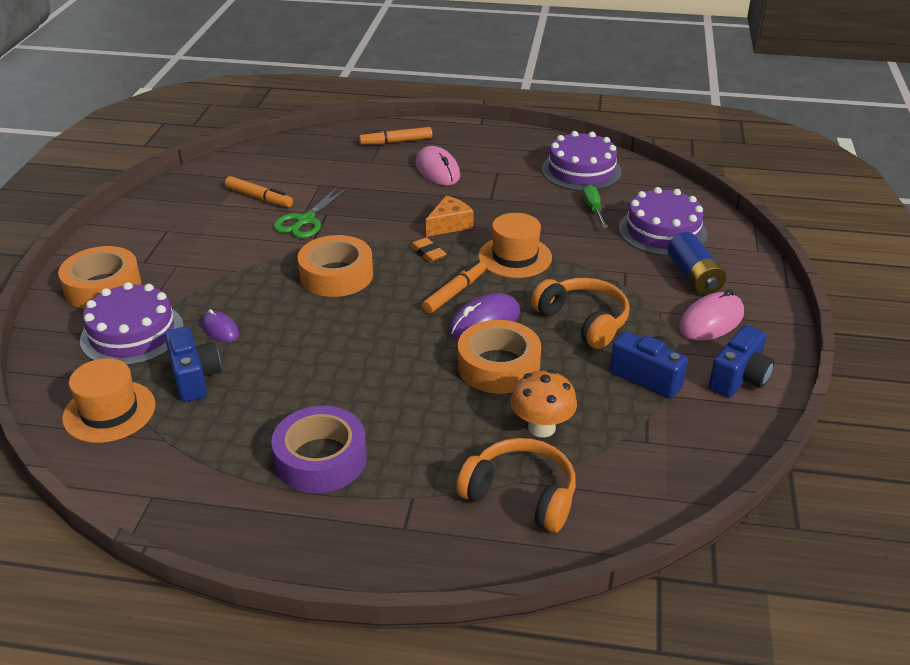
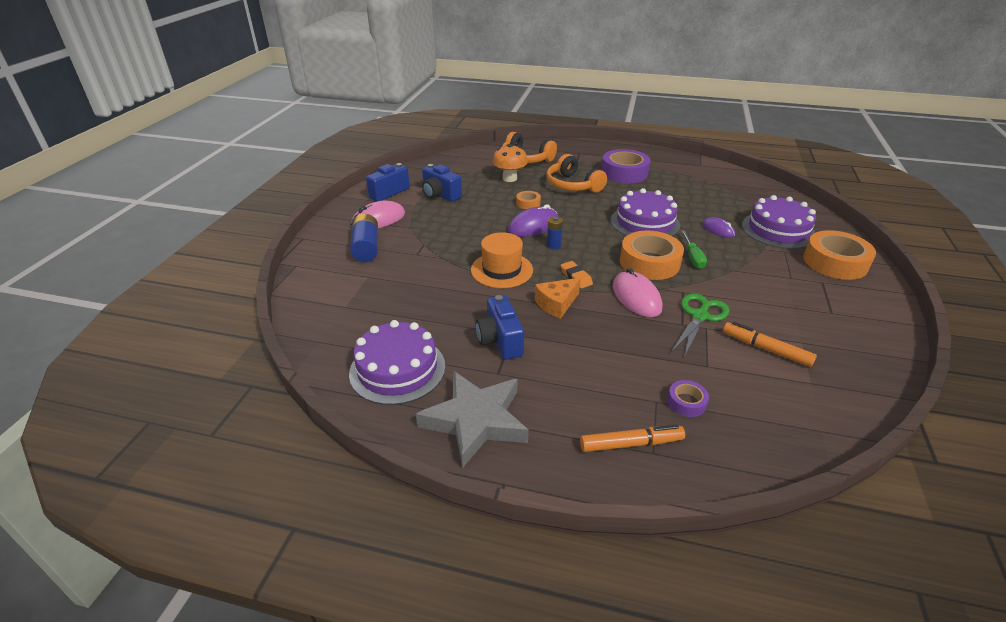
camera: 175 degrees left, 0 degrees up
orange hat [62,358,155,443] -> none
blue camera [165,326,221,402] -> blue camera moved to [476,295,524,360]
pink mouse [416,146,460,186] -> pink mouse moved to [613,268,662,317]
orange marker [422,260,486,314] -> blue battery [547,216,563,249]
orange tape [458,320,541,394] -> orange tape [516,191,541,209], size x0.48
orange headphones [531,278,630,349] -> orange headphones moved to [546,154,607,193]
green screwdriver [582,185,608,228] -> green screwdriver moved to [681,231,707,269]
purple cake [619,187,708,256] -> purple cake moved to [611,188,680,236]
none -> grey star [416,371,529,468]
none -> purple tape [667,380,709,417]

